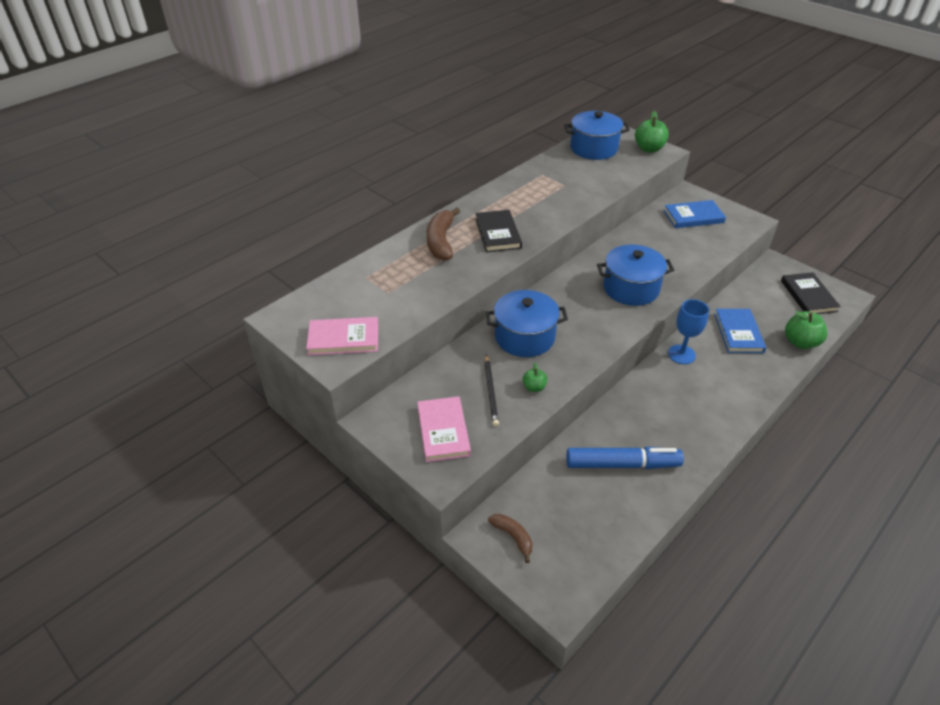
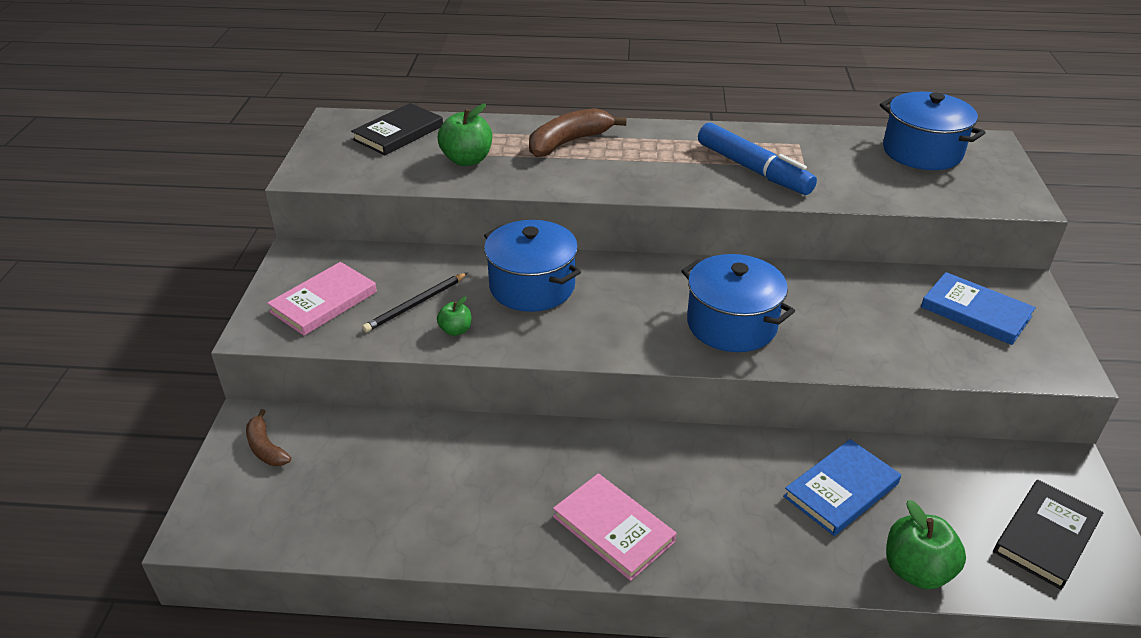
camera: 50 degrees right, 5 degrees down
pink book [306,317,378,355] -> pink book moved to [553,474,676,581]
black book [475,210,522,253] -> black book moved to [351,103,443,155]
brown banana [488,514,533,563] -> brown banana turned 135 degrees clockwise [246,409,291,466]
blue marker [566,447,684,469] -> blue marker moved to [698,122,817,195]
green apple [635,111,669,153] -> green apple moved to [438,103,492,166]
blue goblet [668,299,709,364] -> none

